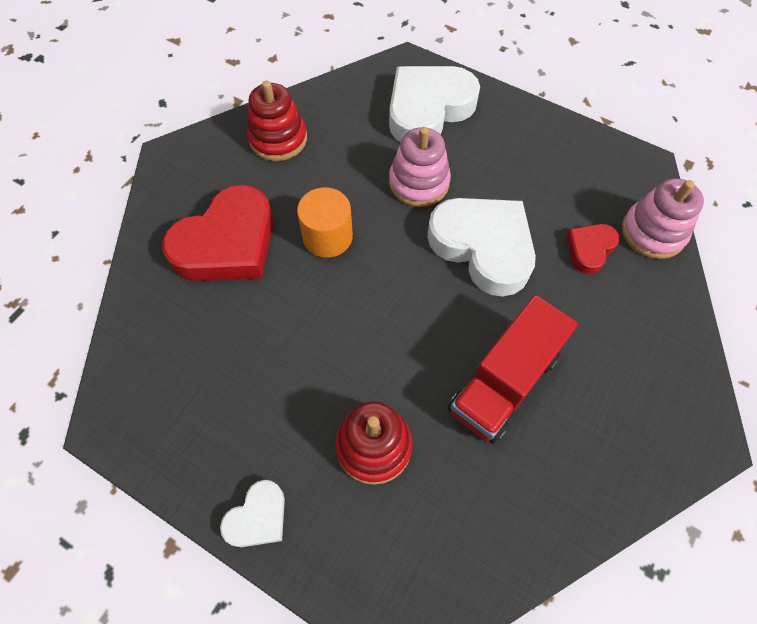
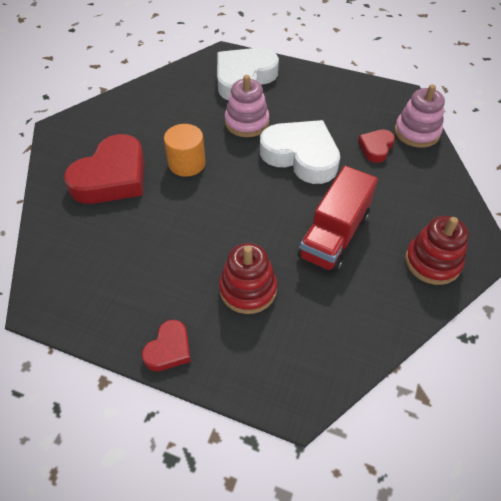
camera: 10 degrees left, 10 degrees down
white heart [220,480,285,547] -> red heart [142,320,191,371]
red stacking toy [247,81,307,161] -> red stacking toy moved to [405,216,469,285]

